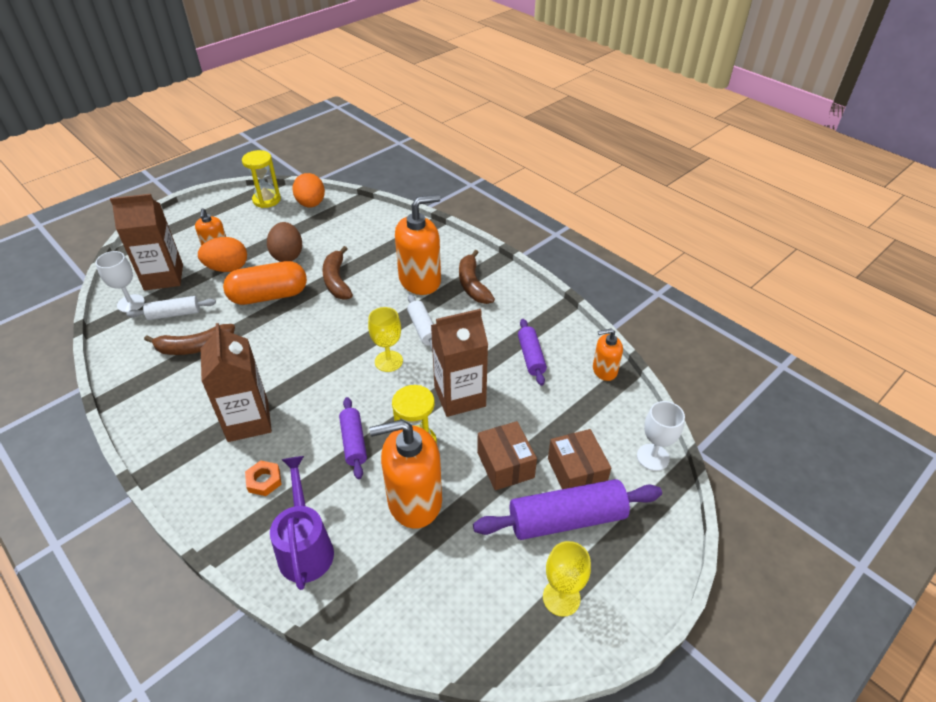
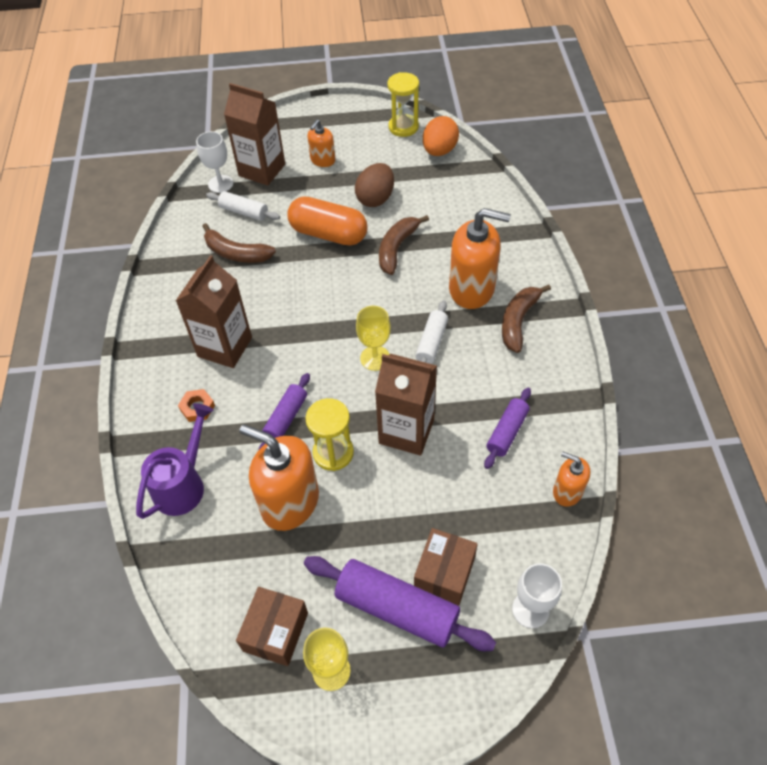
camera: 40 degrees right, 10 degrees up
orange egg [198,237,247,272] -> none
brown box [477,421,537,490] -> brown box moved to [236,587,308,666]

